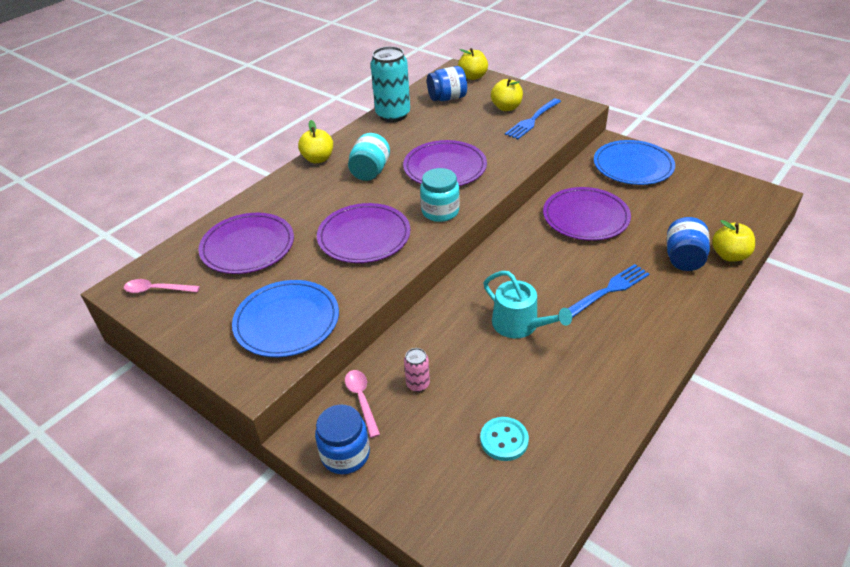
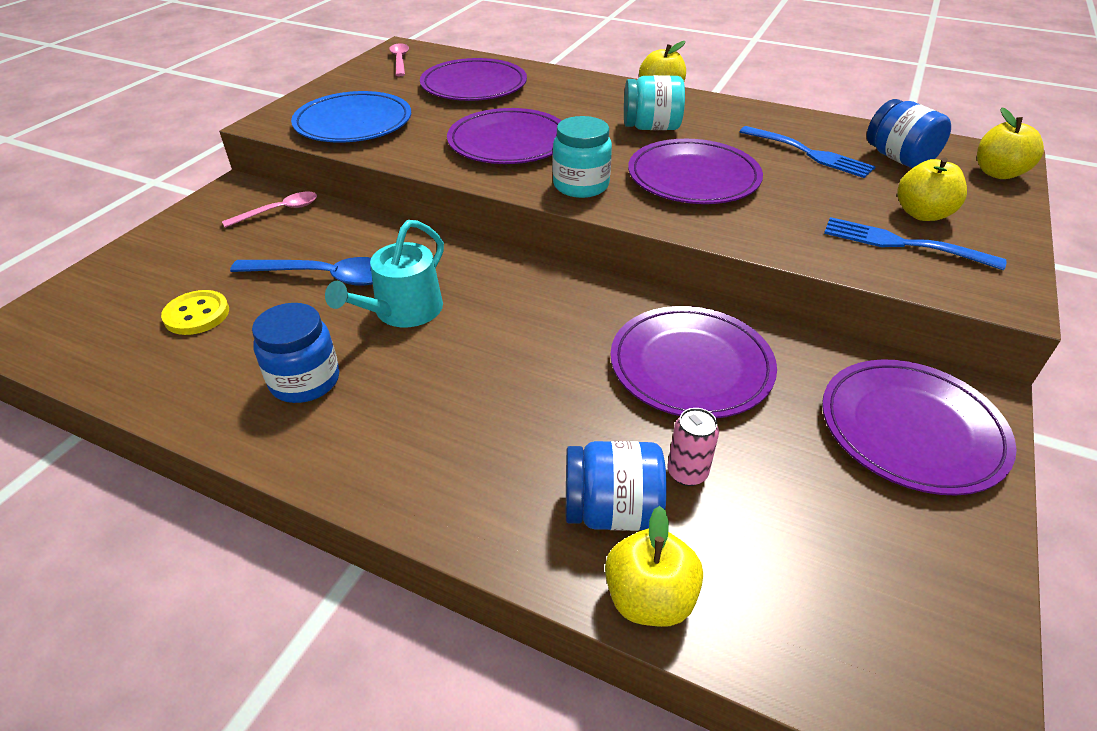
camera: 75 degrees right, 0 degrees up
blue jar [315,405,370,474] -> blue jar moved to [252,303,339,403]
turquoise can [370,46,410,122] -> none
pink can [404,348,430,392] -> pink can moved to [667,408,719,486]
turquoise button [480,417,529,461] -> yellow button [161,290,229,335]
blue fork [568,264,649,318] -> blue fork moved to [739,126,876,178]
blue plate [594,140,675,185] -> purple plate [822,359,1017,496]
none -> blue spoon [230,257,373,286]

